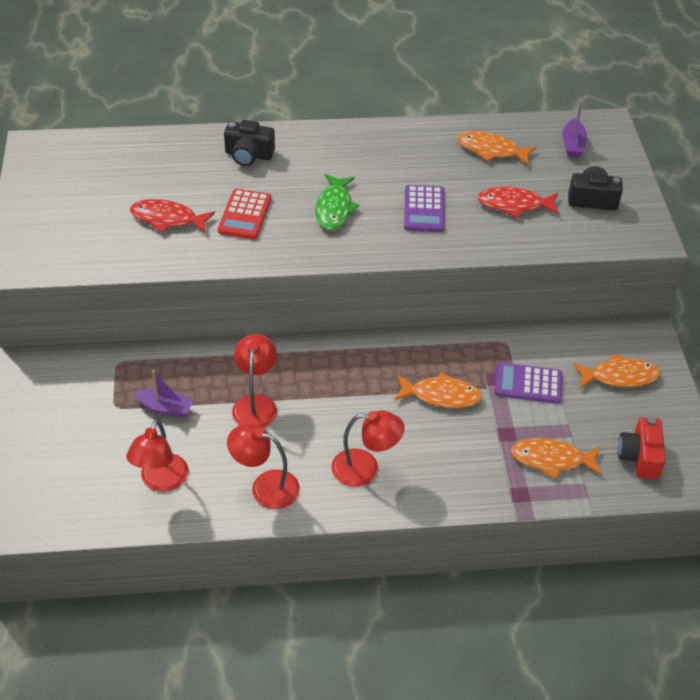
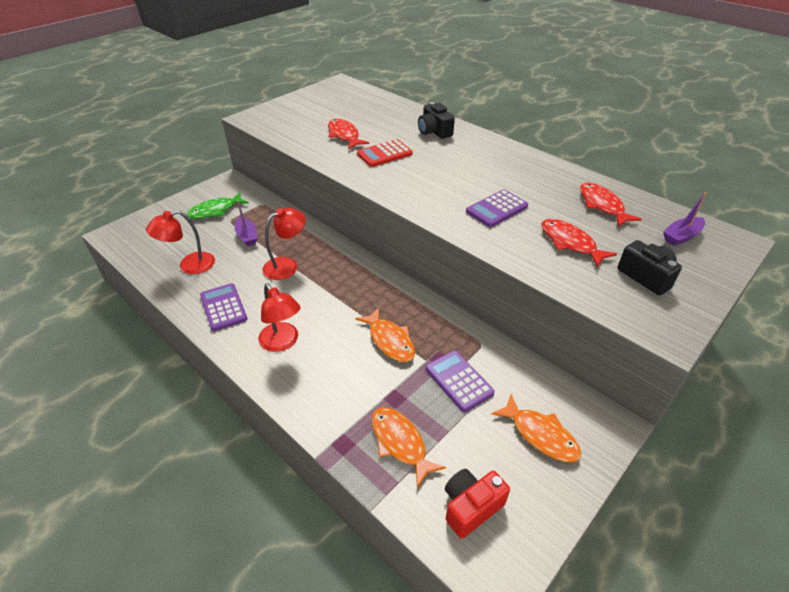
camera: 50 degrees right, 5 degrees down
red lamp [227,424,300,509] -> purple calculator [200,283,247,331]
green fish [315,174,359,230] -> green fish moved to [187,192,249,219]
orange fish [457,131,536,165] -> red fish [580,183,642,227]

